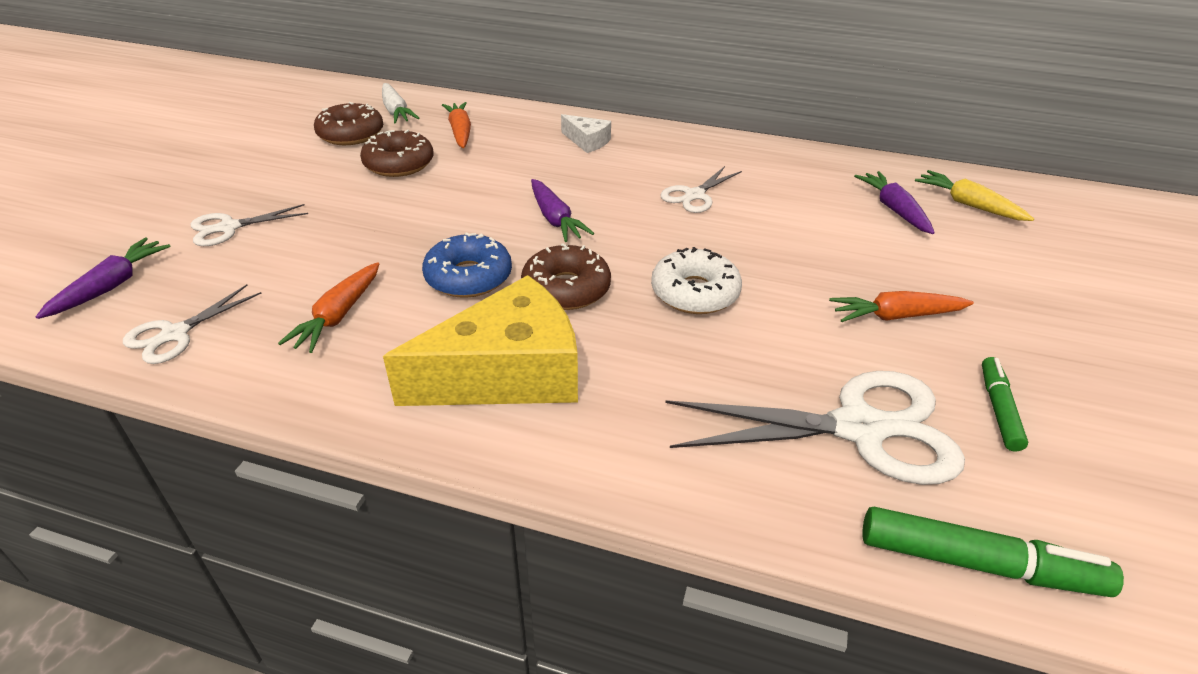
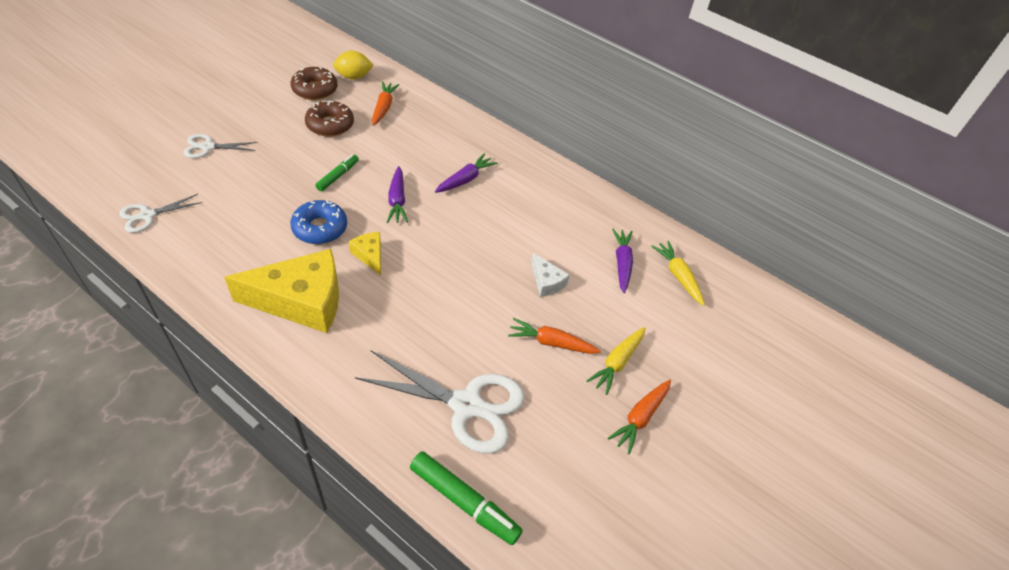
camera: 15 degrees right, 10 degrees up
purple carrot [36,238,171,319] -> purple carrot moved to [435,153,498,193]
orange carrot [278,262,379,353] -> orange carrot moved to [608,380,671,455]
white carrot [382,83,419,123] -> yellow lemon [333,50,374,80]
brown donut [521,243,611,310] -> yellow cheese [349,232,381,275]
white cheese [561,114,611,153] -> white cheese moved to [531,253,570,297]
white donut [651,247,742,314] -> none
white scissors [660,166,742,213] -> none
green marker [982,357,1028,451] -> green marker moved to [315,154,359,191]
none -> yellow carrot [587,327,646,395]

